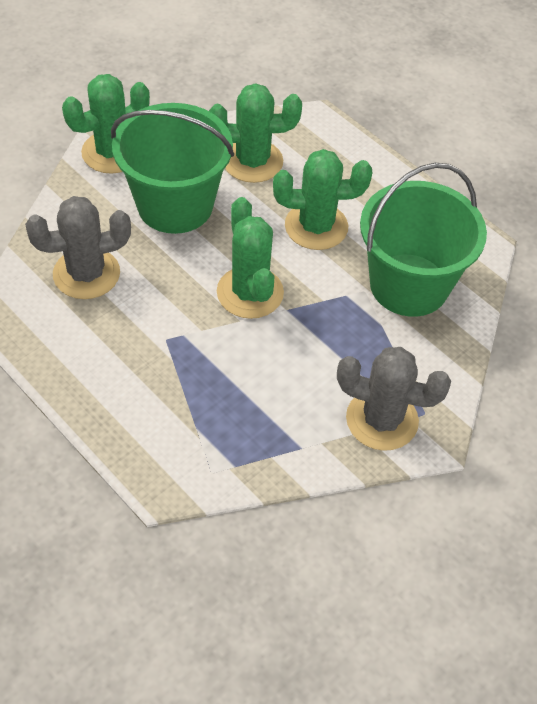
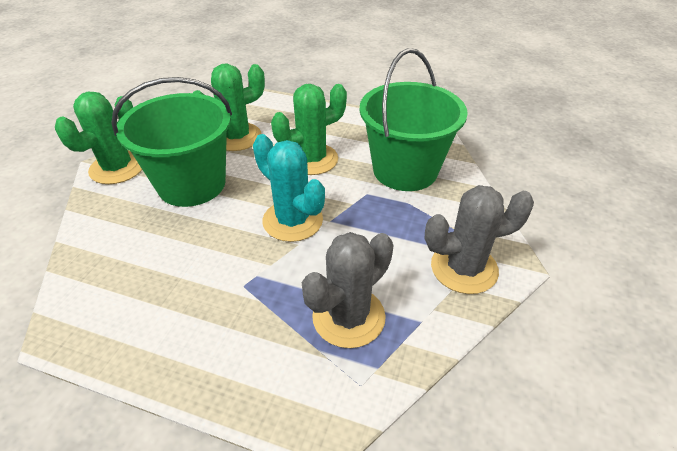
camera: 25 degrees left, 10 degrees down
grey cactus [25,196,131,299] -> grey cactus moved to [302,232,394,348]
green cactus [217,197,284,319] -> turquoise cactus [253,134,325,242]

